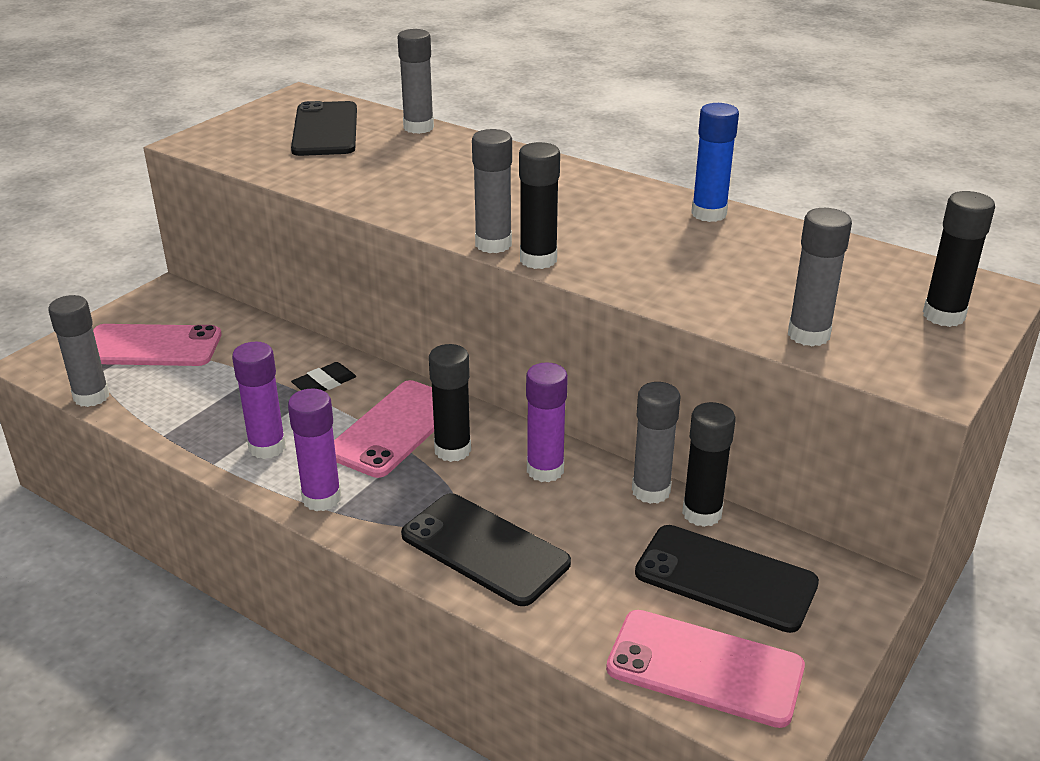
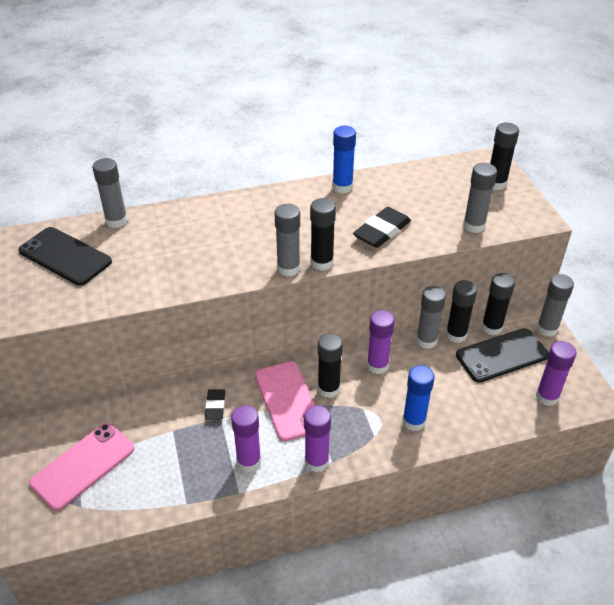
camera: 50 degrees left, 10 degrees up
grey glue stick [48,295,110,407] -> grey glue stick moved to [537,274,574,337]
black phone [401,493,571,606] -> blue glue stick [402,365,435,431]
pink phone [606,610,805,728] -> purple glue stick [536,341,576,406]
none -> black eraser [353,207,411,248]
none -> black glue stick [481,273,515,335]

